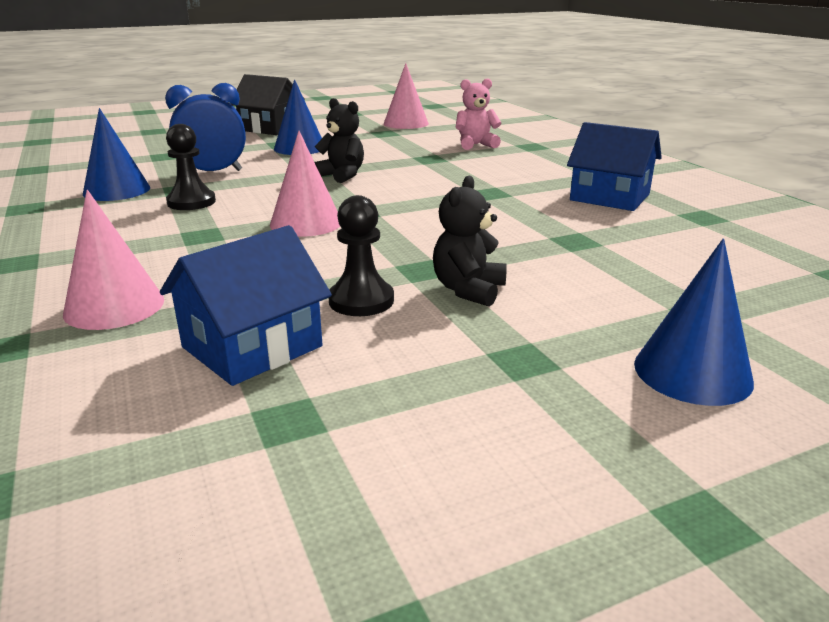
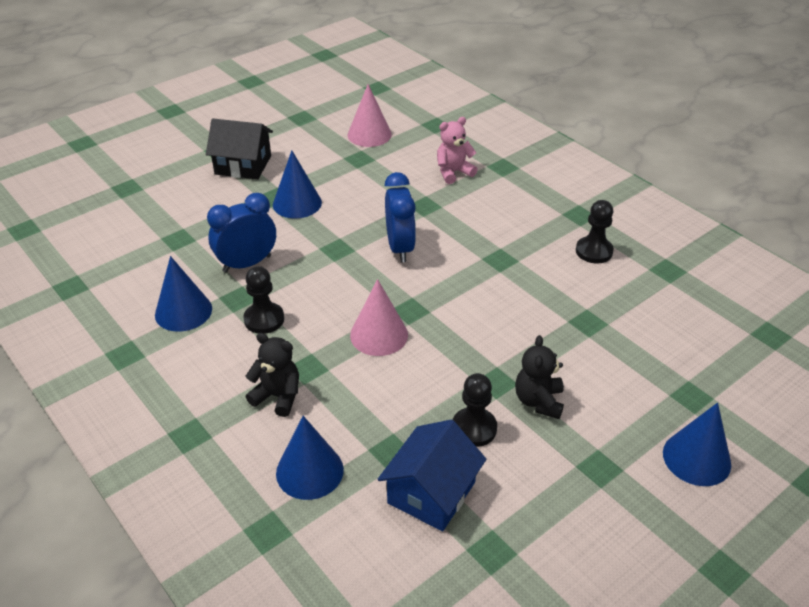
camera: 15 degrees left, 15 degrees up
pink cone [63,190,164,330] -> blue cone [276,416,344,500]
black teddy bear [314,98,364,183] -> black teddy bear moved to [245,333,299,417]
blue house [567,122,662,211] -> black pawn [576,200,614,264]
none -> blue clock [385,172,416,262]

